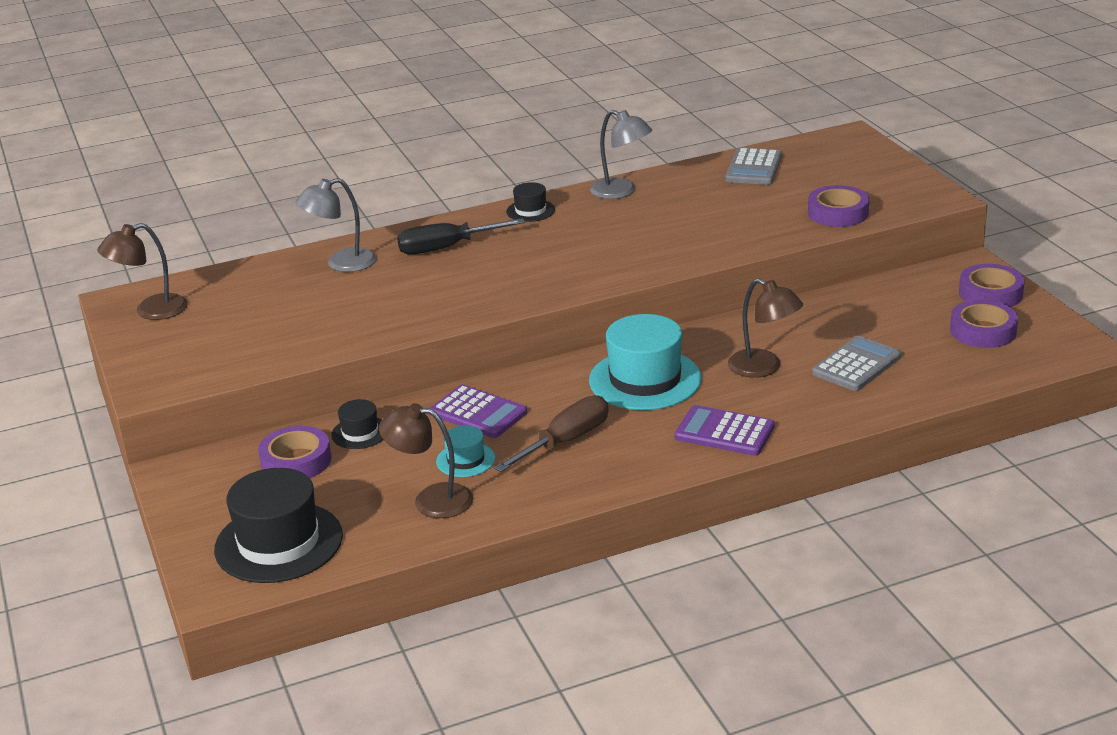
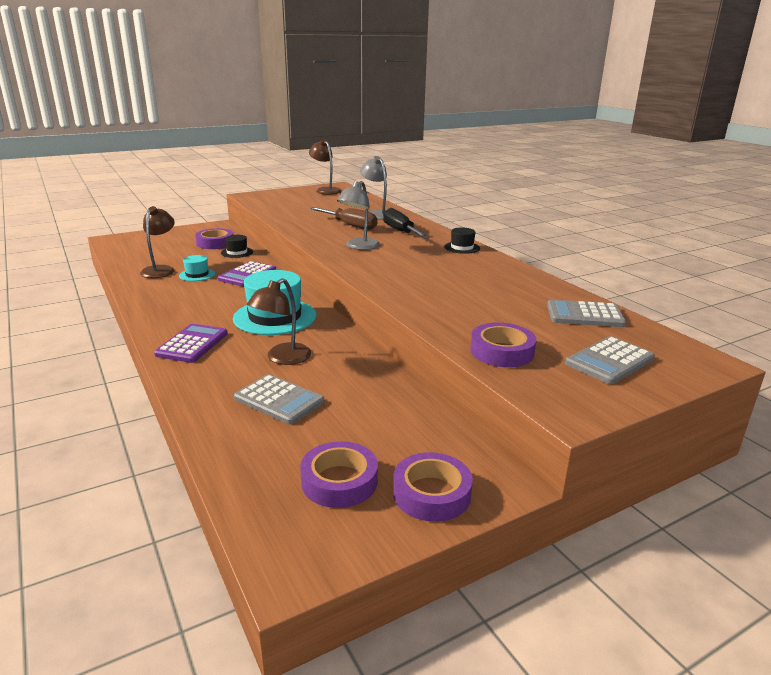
camera: 80 degrees right, 5 degrees down
black hat [214,468,343,583] -> none
brown screwdriver [494,395,609,472] -> brown screwdriver moved to [310,207,377,230]
grey lamp [590,110,652,199] -> grey lamp moved to [337,181,380,250]
none -> grey calculator [565,336,655,384]

